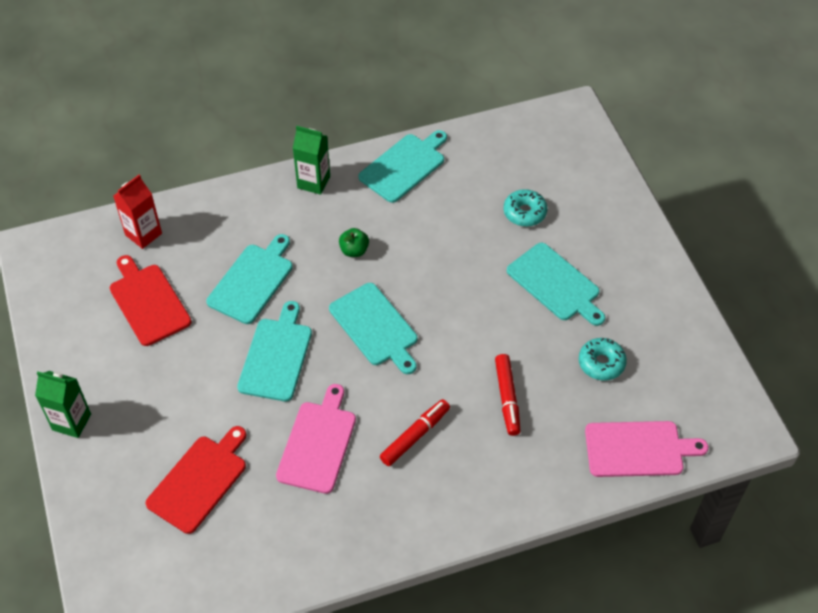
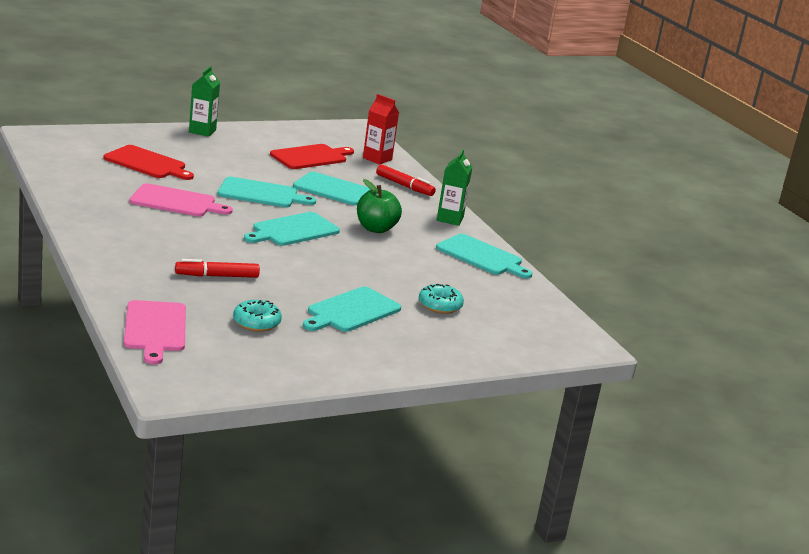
camera: 80 degrees right, 30 degrees down
green apple [339,228,369,257] -> green apple [357,179,402,233], size x1.65
red marker [380,399,450,466] -> red marker moved to [376,164,436,196]

